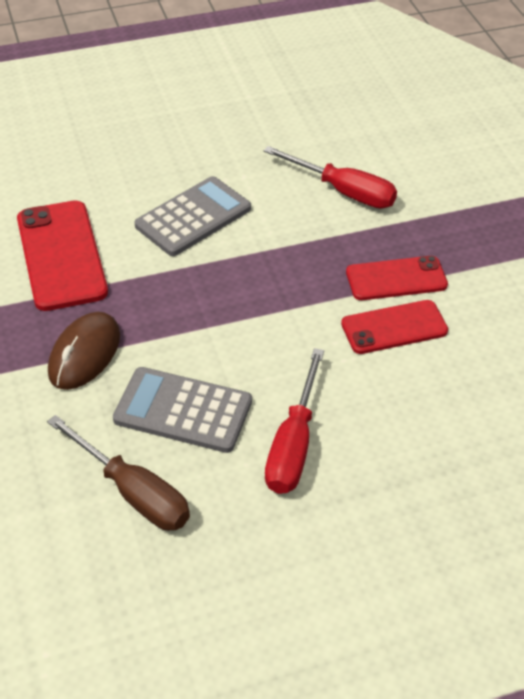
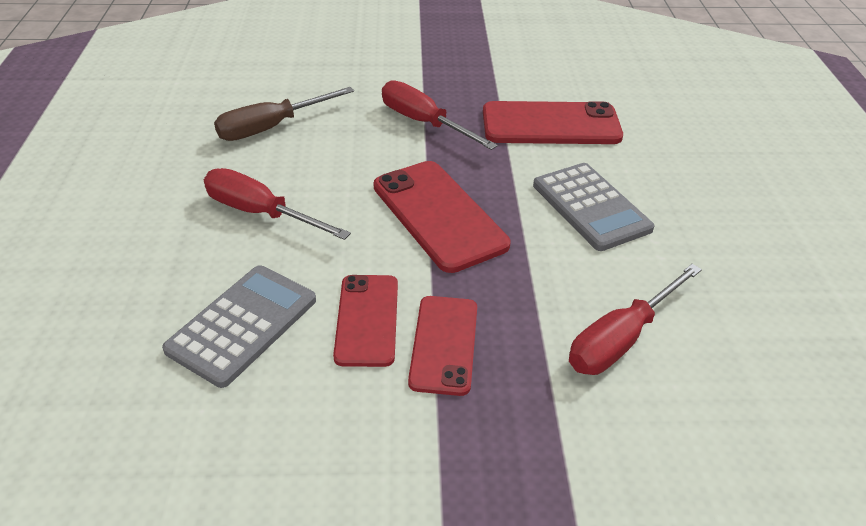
camera: 105 degrees right, 5 degrees down
brown mouse [48,312,120,390] -> red screwdriver [382,80,498,150]
grey calculator [113,367,252,453] -> grey calculator moved to [162,265,316,388]
none -> red phone [374,161,510,273]

